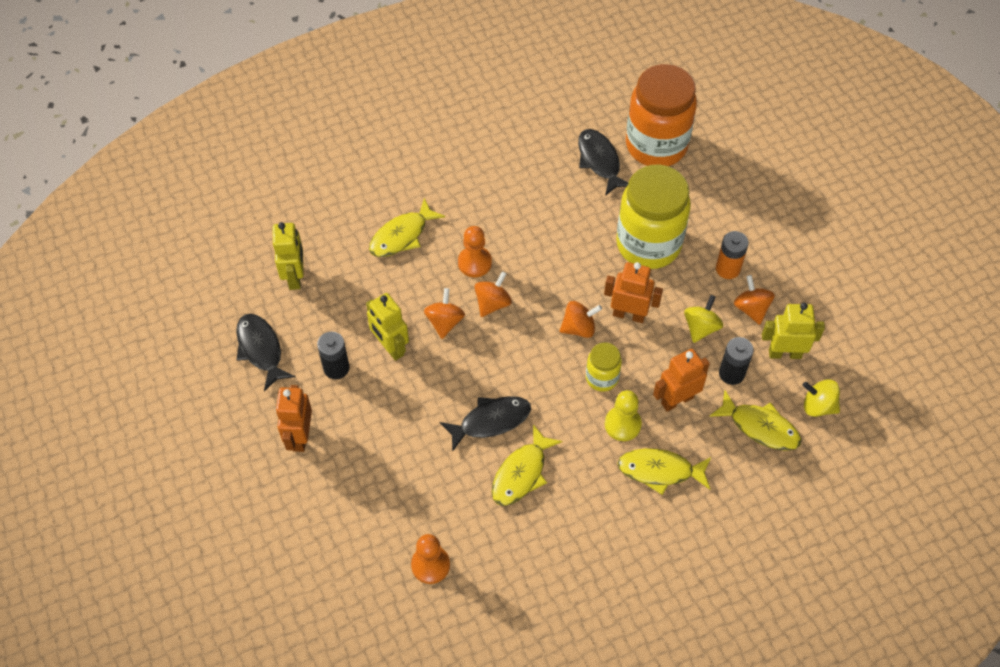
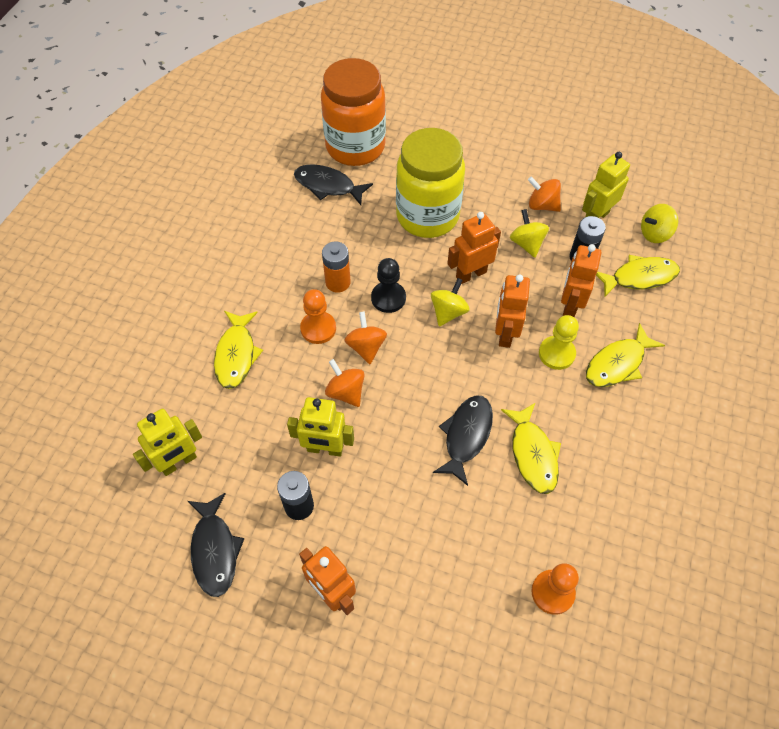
camera: 45 degrees left, 0 degrees up
black fish [236,314,295,391] -> black fish turned 120 degrees counterclockwise [188,493,244,597]
yellow robot [273,222,304,290] -> yellow robot turned 105 degrees clockwise [133,409,202,476]
orange spinning top [559,301,602,338] -> yellow spinning top [431,278,469,327]
yellow jar [586,342,622,392] -> orange robot [495,274,530,348]
orange battery [716,231,749,279] -> orange battery moved to [322,242,351,293]
none -> black pawn [371,258,406,313]

